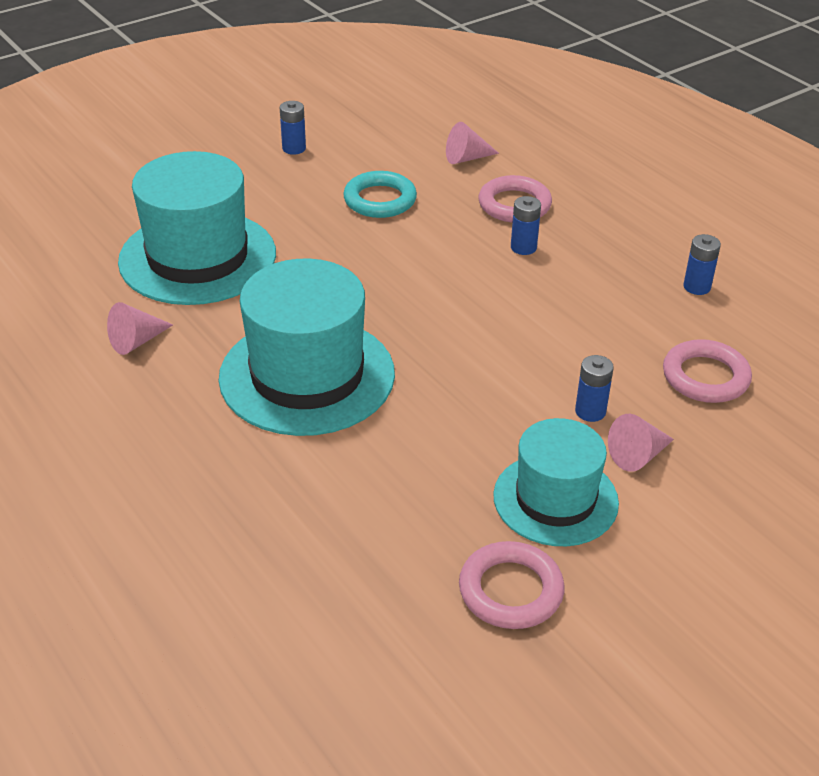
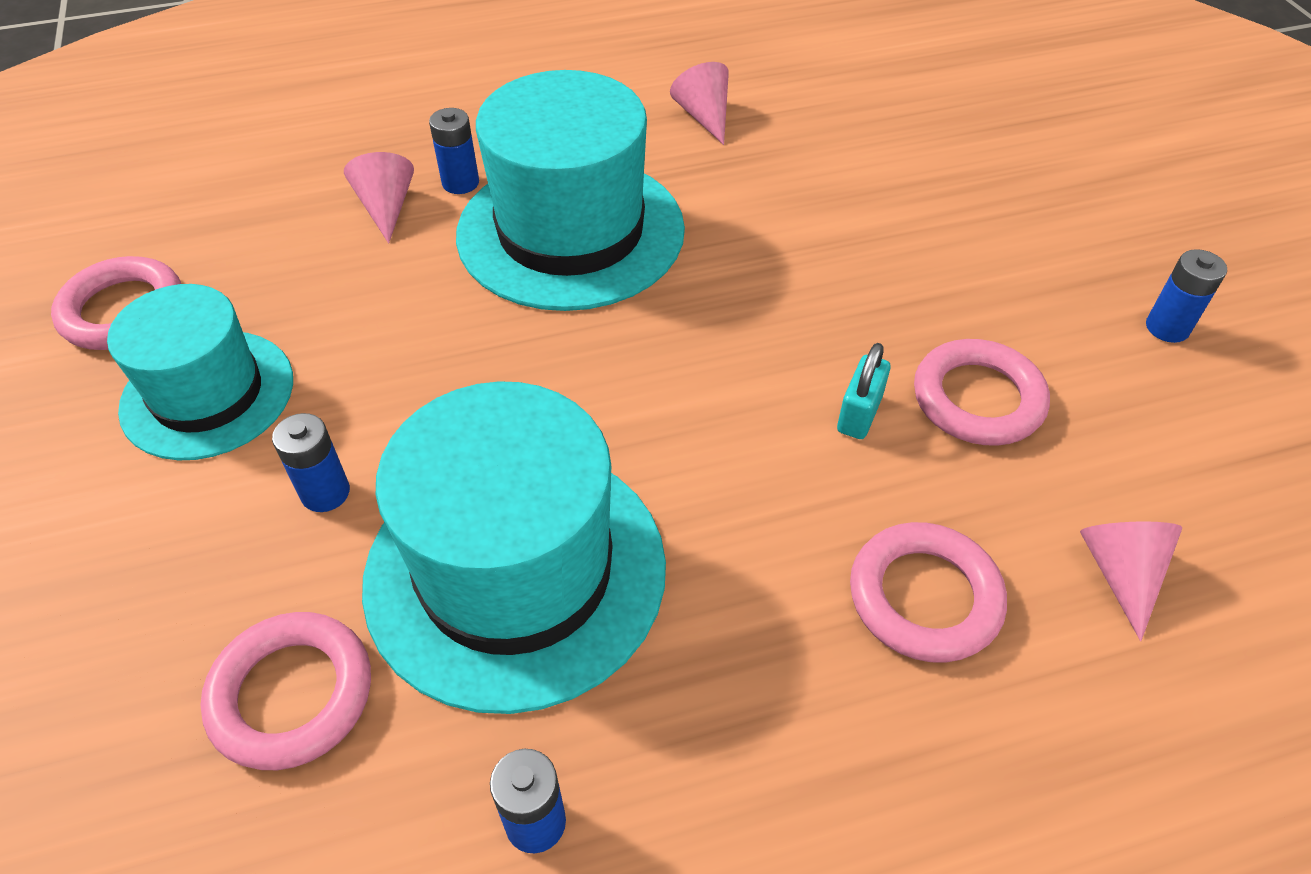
camera: 110 degrees right, 10 degrees up
turquoise hat [118,151,276,305] -> turquoise hat moved to [362,381,666,714]
turquoise ring [343,171,417,218] -> pink ring [914,339,1050,446]
blue battery [511,196,541,255] -> blue battery moved to [429,108,479,194]
pink cone [608,414,674,472] -> pink cone moved to [344,152,414,243]
none -> turquoise padlock [837,343,890,439]

